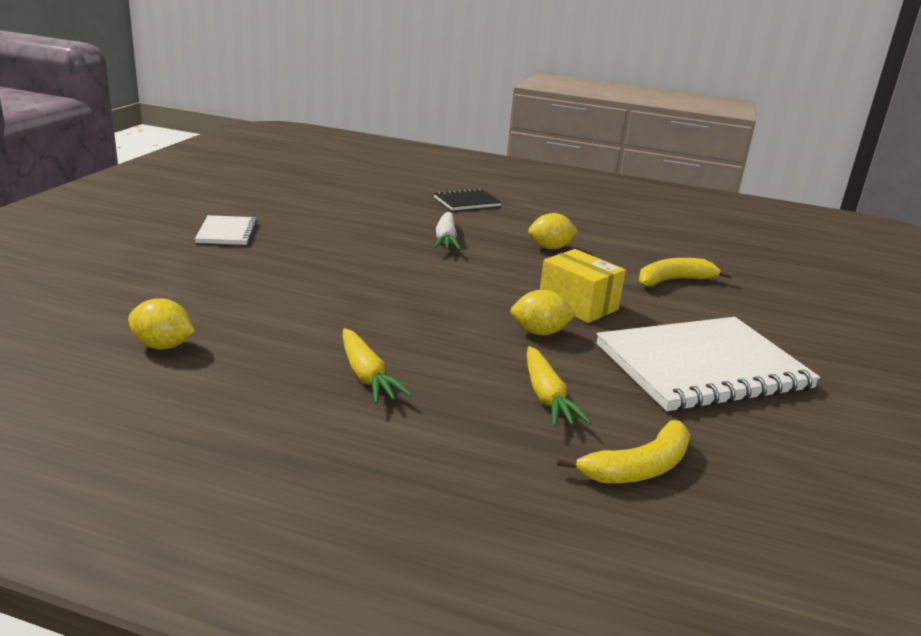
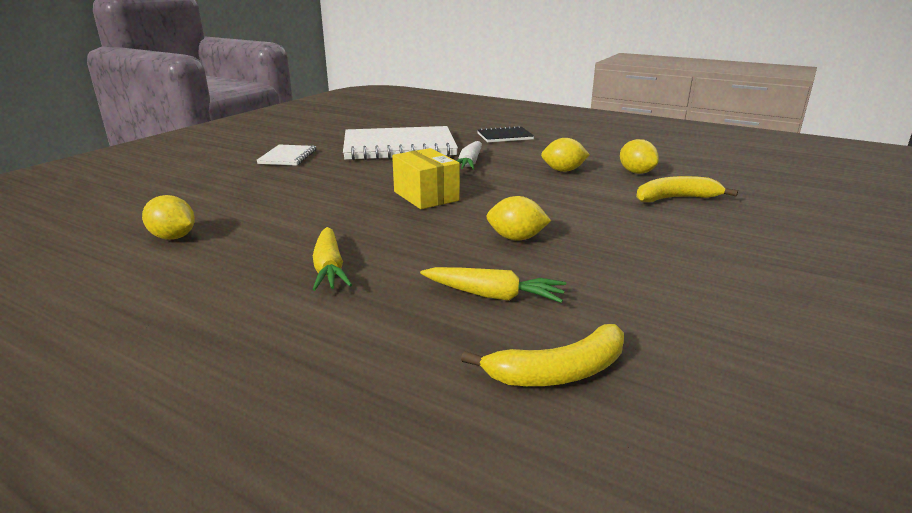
camera: 15 degrees right, 0 degrees up
yellow carrot [527,346,592,427] -> yellow carrot turned 75 degrees counterclockwise [420,267,566,303]
yellow box [540,249,626,323] -> yellow box moved to [392,148,460,209]
white notebook [597,317,820,411] -> white notebook moved to [343,126,458,161]
none -> yellow lemon [620,139,659,174]

